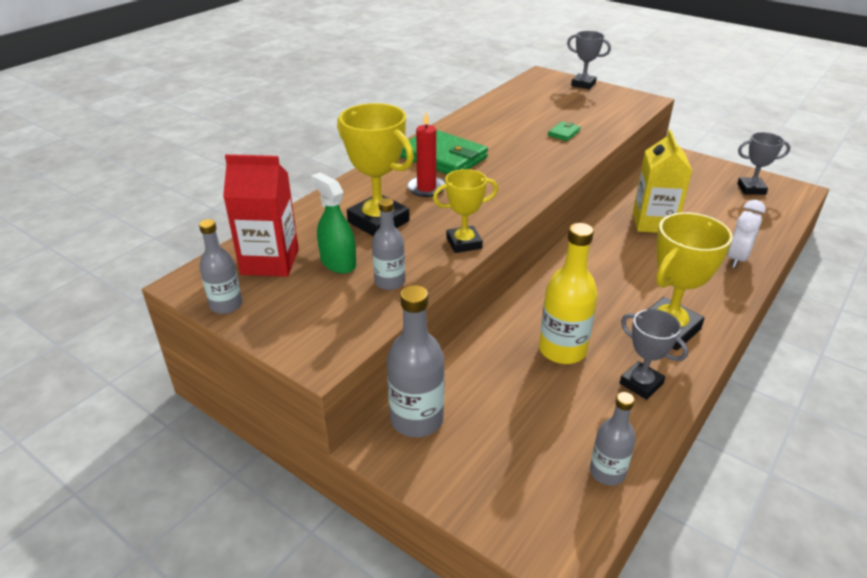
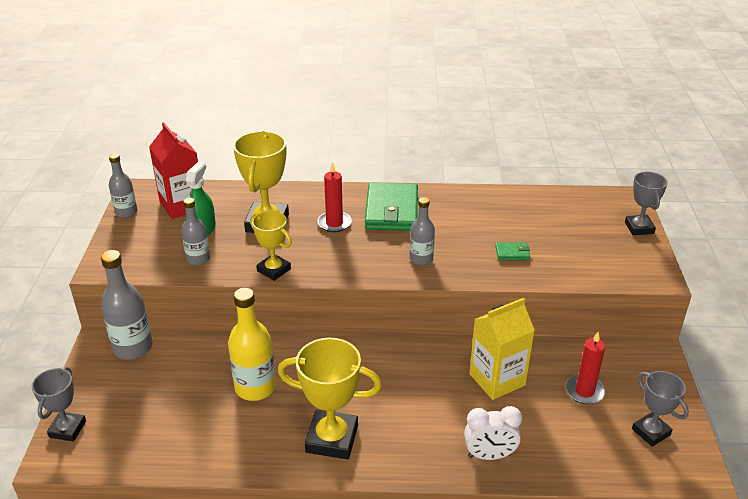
camera: 55 degrees right, 0 degrees up
grey bottle [590,392,636,486] -> grey bottle moved to [410,197,435,265]
grey trophy [620,309,688,400] -> grey trophy moved to [32,367,86,442]
none -> red candle [565,332,605,404]

